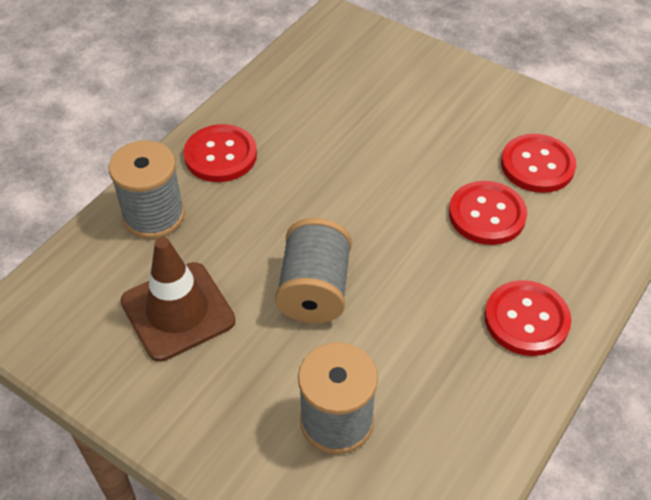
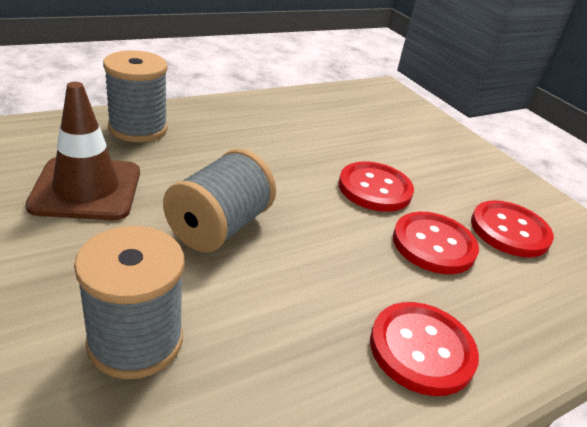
camera: 20 degrees right, 15 degrees down
red button [183,124,257,182] -> red button moved to [339,161,414,212]

